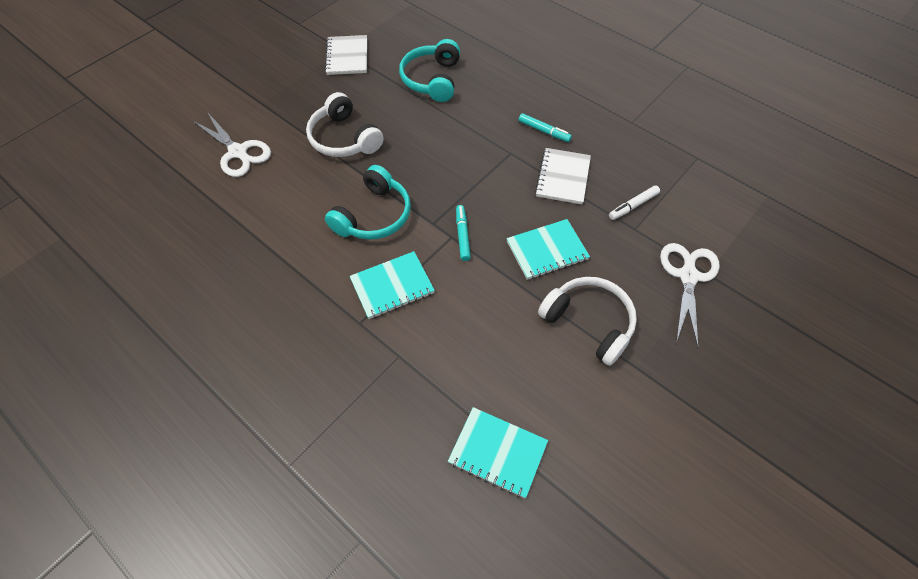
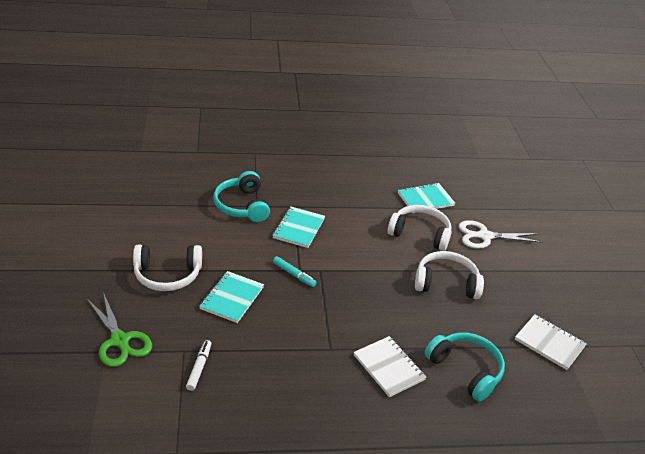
camera: 130 degrees right, 20 degrees down
turquoise headphones [325,165,411,240] -> turquoise headphones moved to [214,171,270,222]
turquoise notebook [448,407,548,498] -> turquoise notebook moved to [398,183,455,213]
turquoise marker [518,113,572,142] -> none
white notebook [535,148,591,204] -> white notebook moved to [354,336,426,397]
white scissors [660,243,720,347] -> green scissors [87,292,152,367]
none -> white headphones [388,205,451,251]

